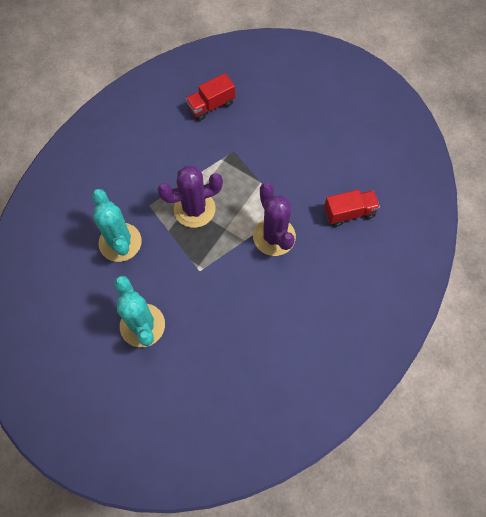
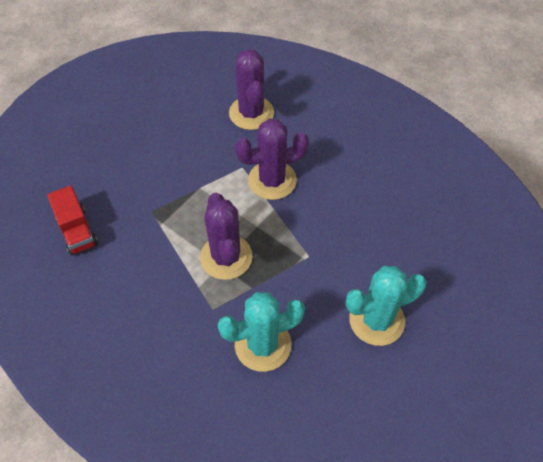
camera: 85 degrees left, 10 degrees down
red truck [324,190,380,227] -> purple cactus [229,49,274,130]

